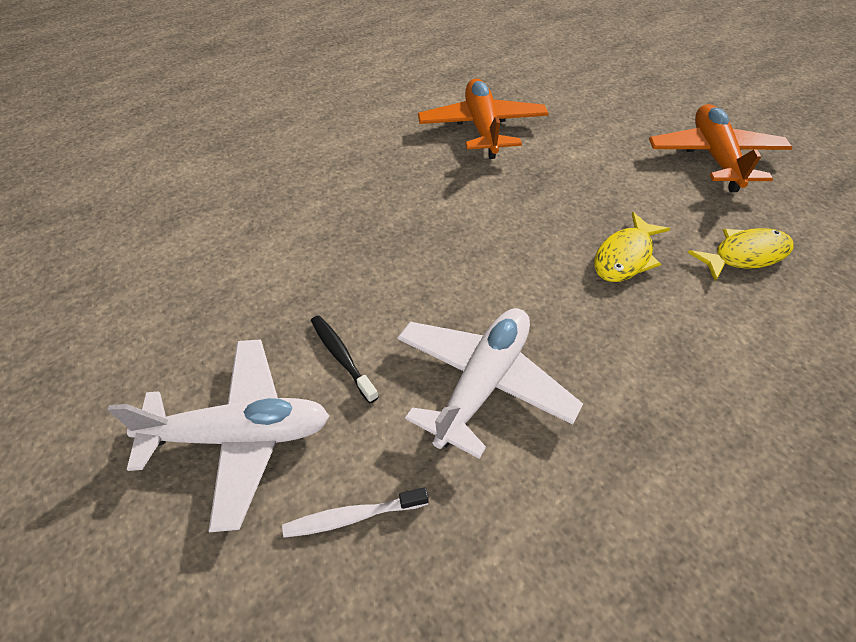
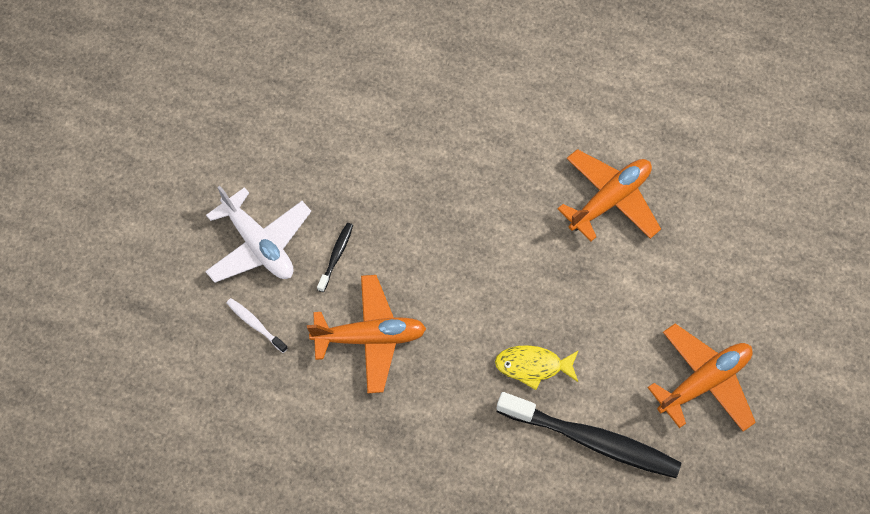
camera: 55 degrees right, 15 degrees up
white plane [398,308,583,459] -> orange plane [307,275,426,393]
yellow fish [688,228,793,282] -> black toothbrush [497,392,681,478]

